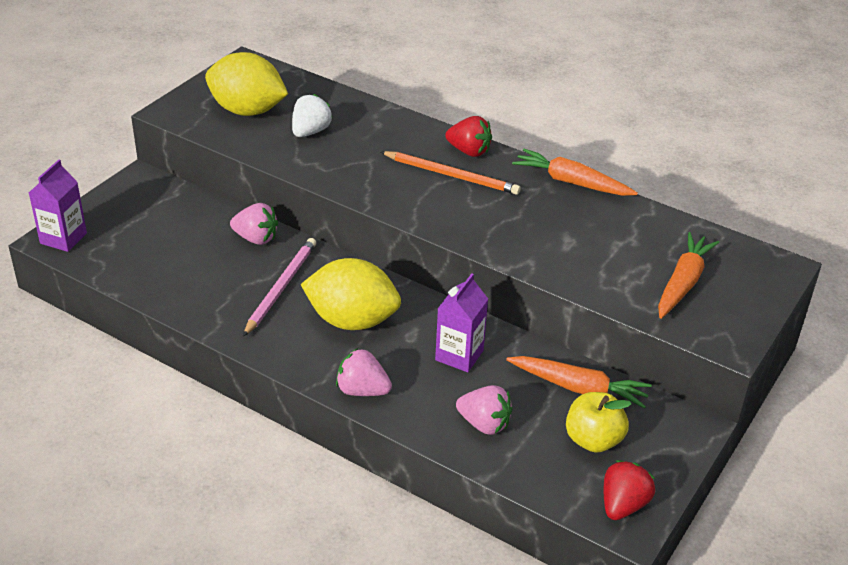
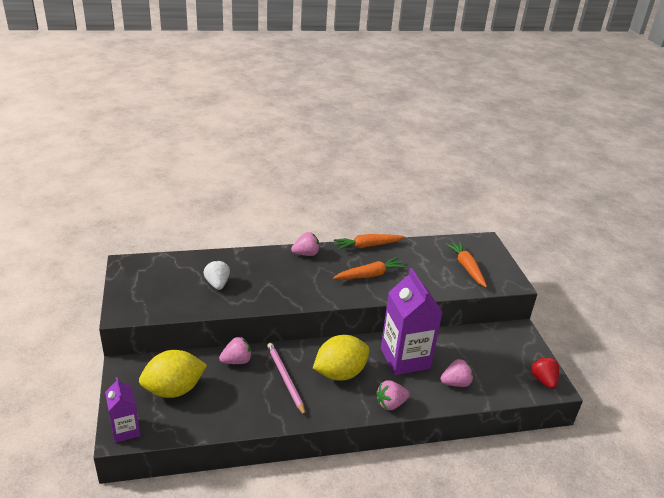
camera: 45 degrees left, 5 degrees down
yellow lemon [205,52,288,116] -> yellow lemon moved to [139,350,207,398]
orange pencil [381,151,520,195] -> none
purple carton [435,273,488,372] -> purple carton [381,268,443,375], size x1.82
red strawberry [445,116,492,157] -> pink strawberry [291,232,320,256]
orange carrot [506,356,652,408] -> orange carrot moved to [333,257,407,279]
yellow apple [566,392,632,453] -> none

